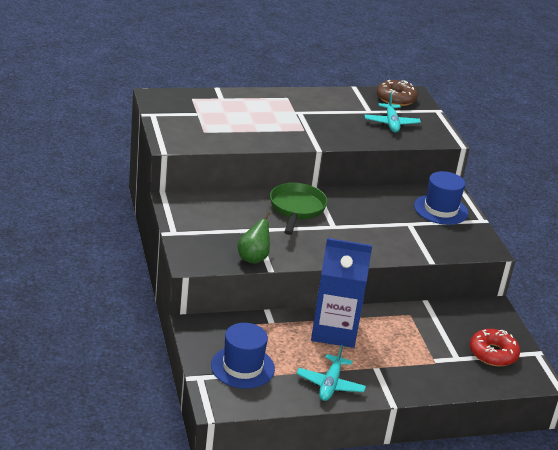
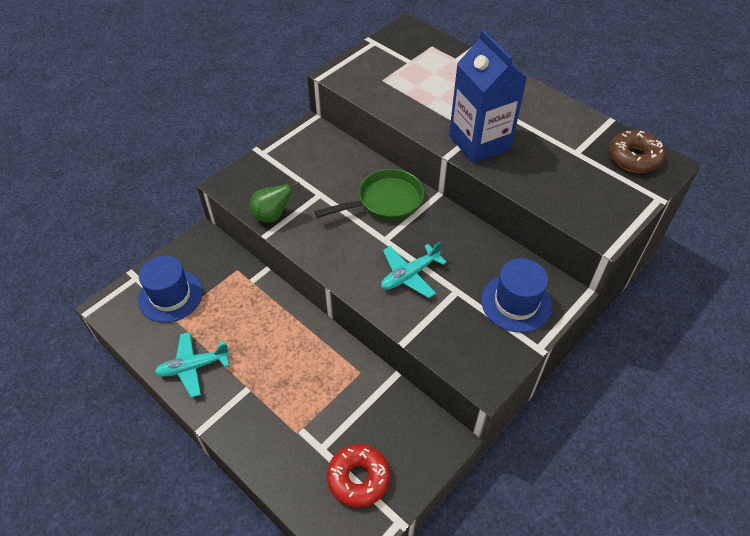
camera: 60 degrees right, 20 degrees up
blue carton [311,238,372,348] -> blue carton moved to [449,30,527,163]
turquoise plane [364,93,421,132] -> turquoise plane moved to [381,241,447,298]

